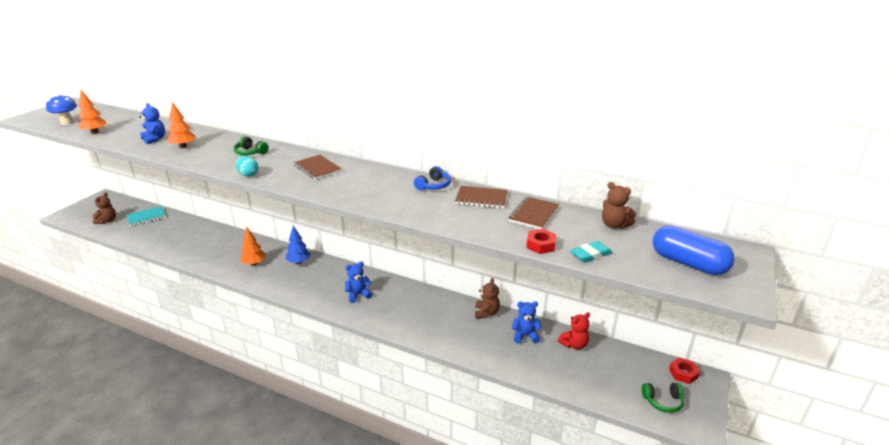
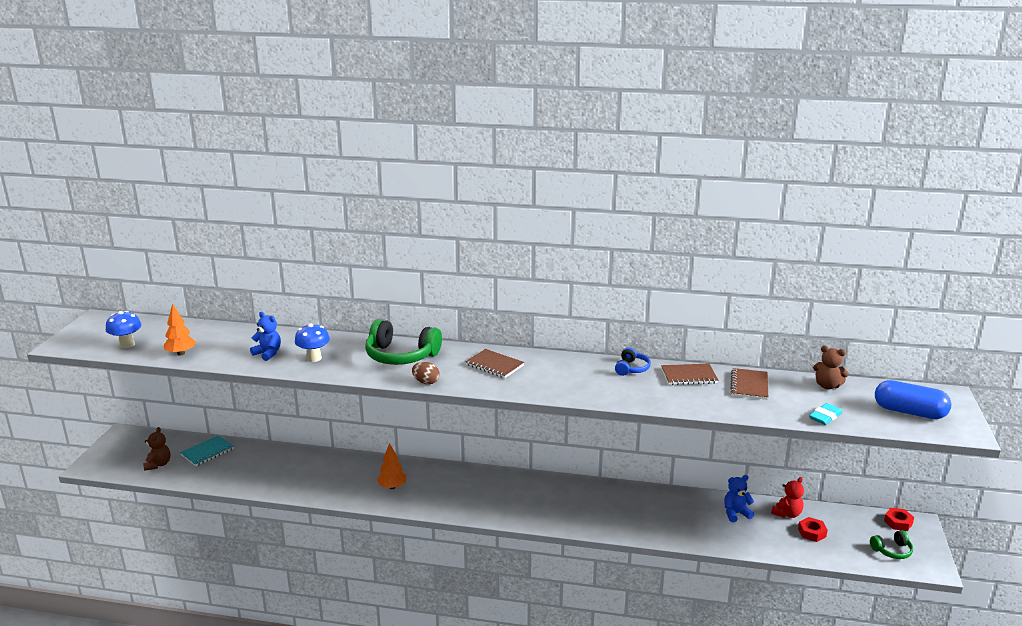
camera: 15 degrees left, 5 degrees down
orange tree [167,102,195,148] -> blue mushroom [295,323,330,362]
green headphones [233,136,269,155] -> green headphones [365,319,442,365], size x1.99
turquoise egg [236,156,259,177] -> brown egg [412,362,440,385]
blue tree [286,226,311,264] -> none
blue teddy bear [345,261,372,303] -> none
brown teddy bear [475,278,500,319] -> none
red nut [526,229,556,254] -> red nut moved to [798,517,828,542]

